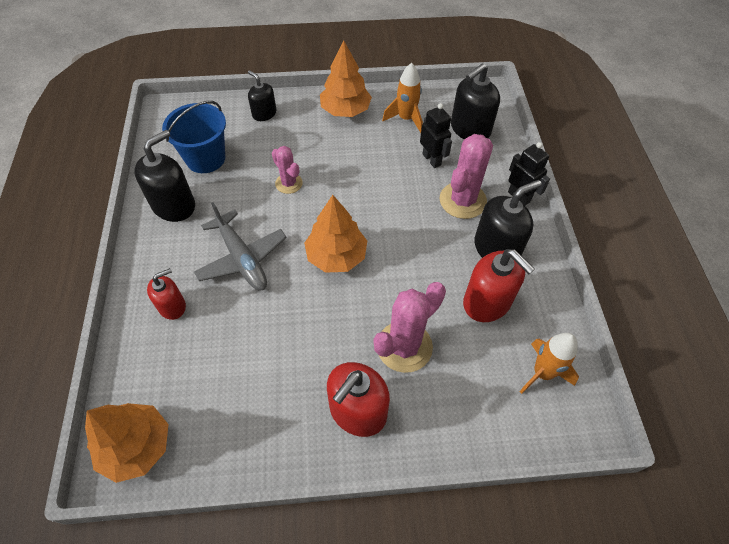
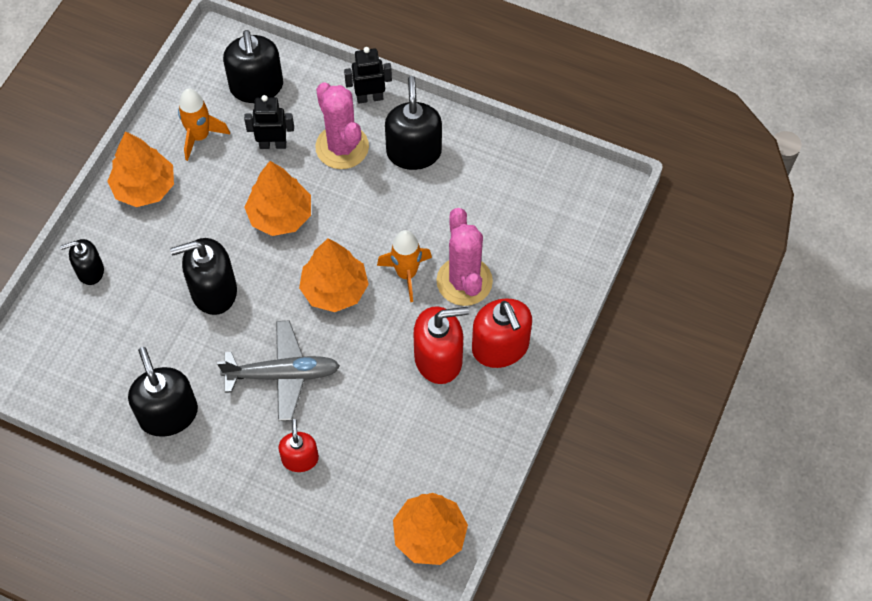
camera: 60 degrees left, 5 degrees up
blue bucket [162,101,226,173] -> none
pink cactus [272,146,303,194] -> black soap dispenser [170,238,237,315]
red soap dispenser [463,249,535,322] -> red soap dispenser moved to [414,307,469,384]
orange rocket [520,333,579,394] -> orange rocket moved to [377,230,432,302]
none -> orange tree [244,161,311,236]

